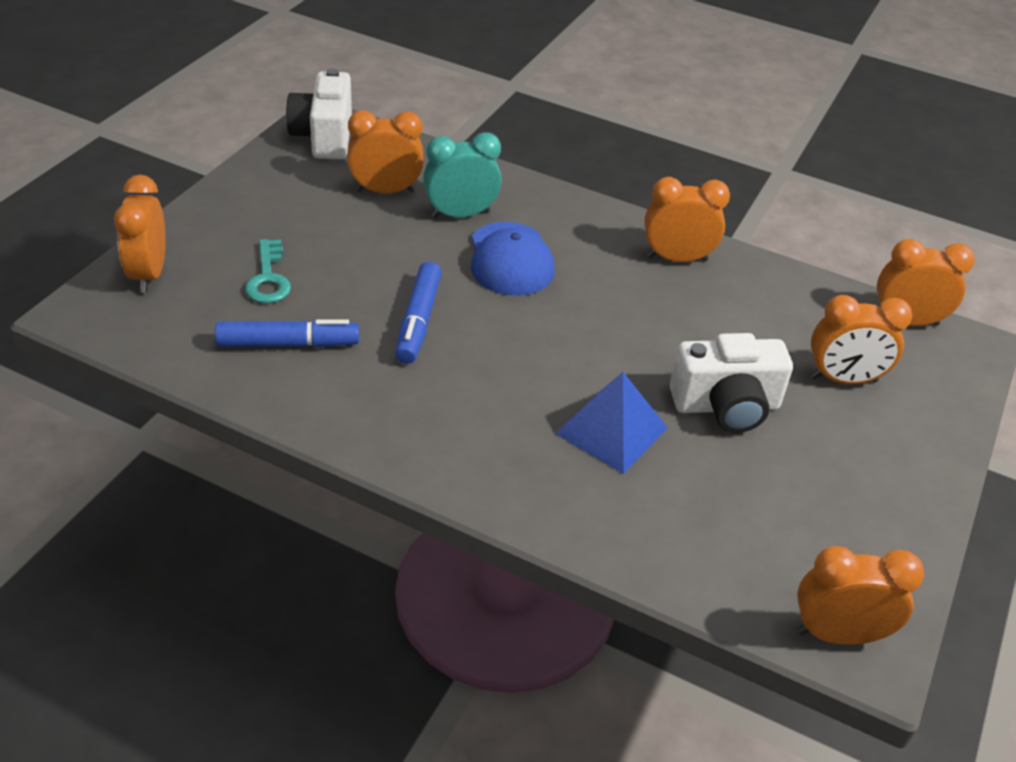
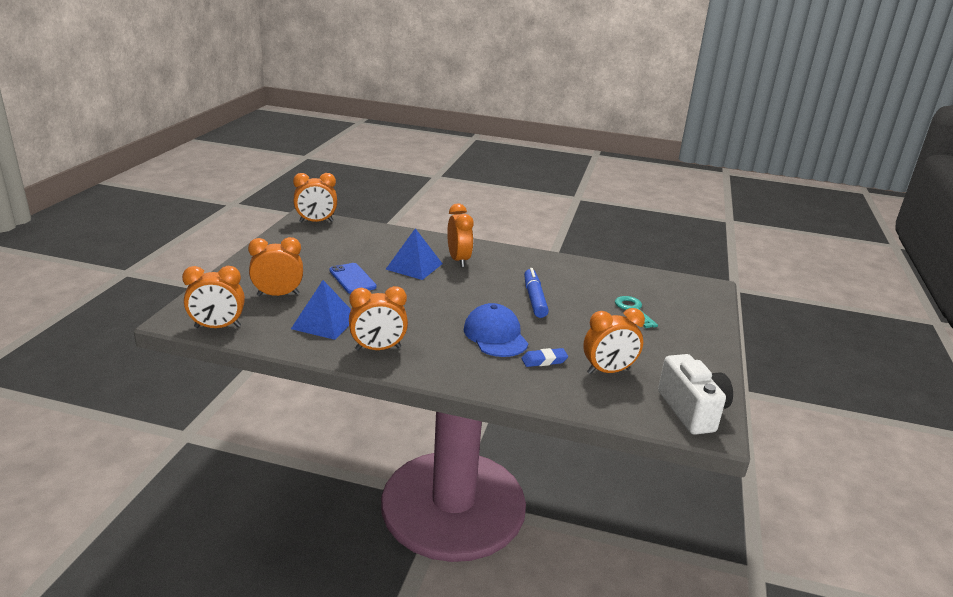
camera: 170 degrees right, 15 degrees down
orange clock [114,175,166,293] -> orange clock moved to [447,204,474,267]
blue marker [215,319,359,348] -> none
turquoise clock [423,132,502,218] -> blue eraser [521,348,568,367]
white camera [670,333,793,433] -> blue phone [329,263,377,294]
none -> blue pyramid [291,280,351,340]

